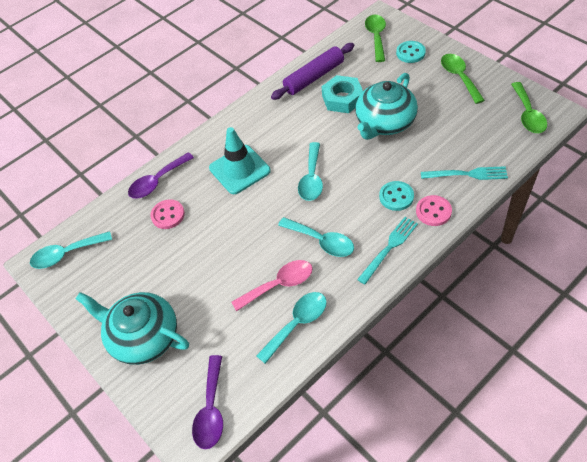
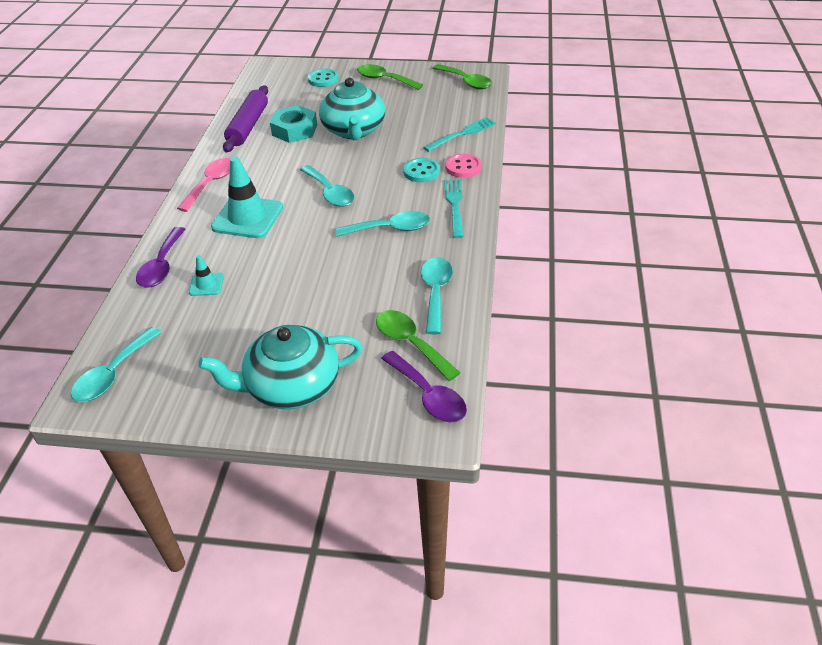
camera: 45 degrees left, 10 degrees down
pink button [150,199,185,229] -> turquoise traffic cone [189,255,224,296]
pink spoon [231,260,313,311] -> pink spoon moved to [177,158,231,212]
green spoon [365,15,386,62] -> green spoon moved to [376,310,460,381]

